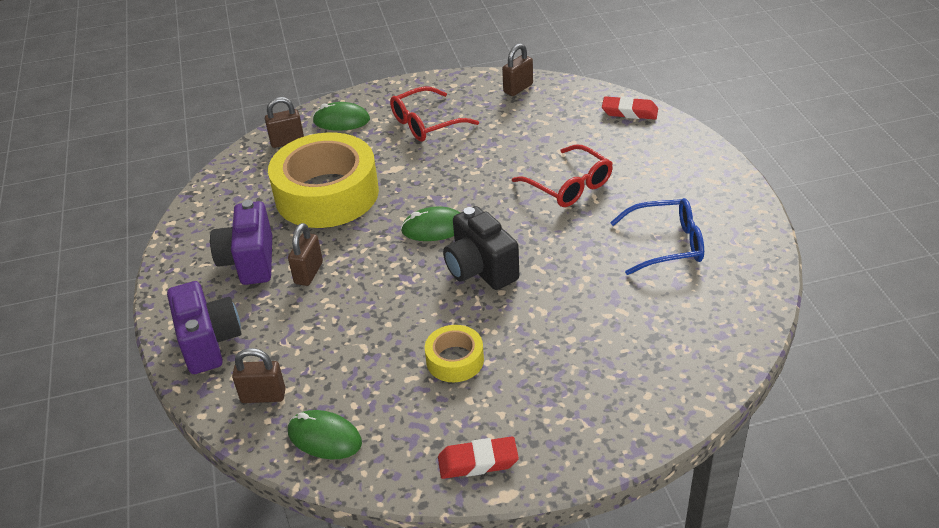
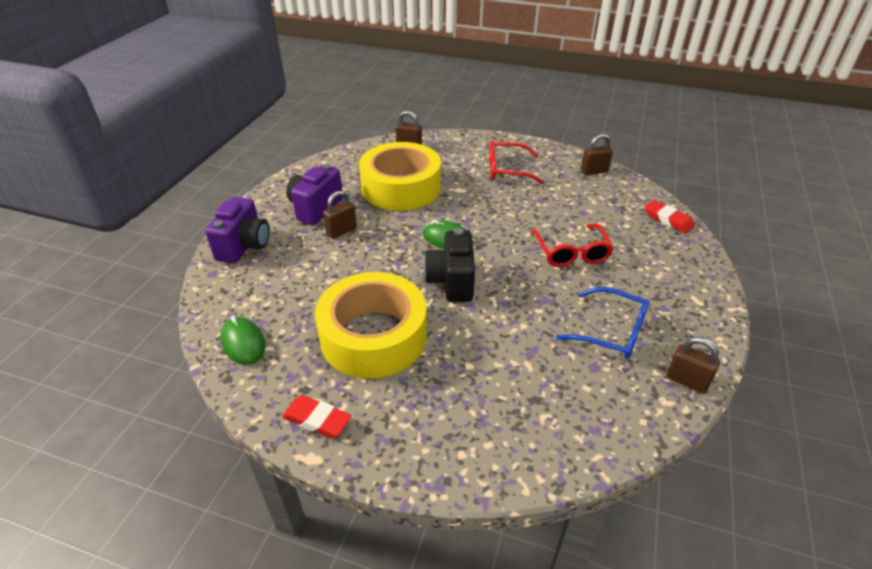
camera: 30 degrees right, 0 degrees up
brown padlock [232,348,286,403] -> brown padlock moved to [667,337,720,393]
green mouse [312,102,370,131] -> none
yellow tape [425,325,484,382] -> yellow tape [315,272,427,379], size x2.18

